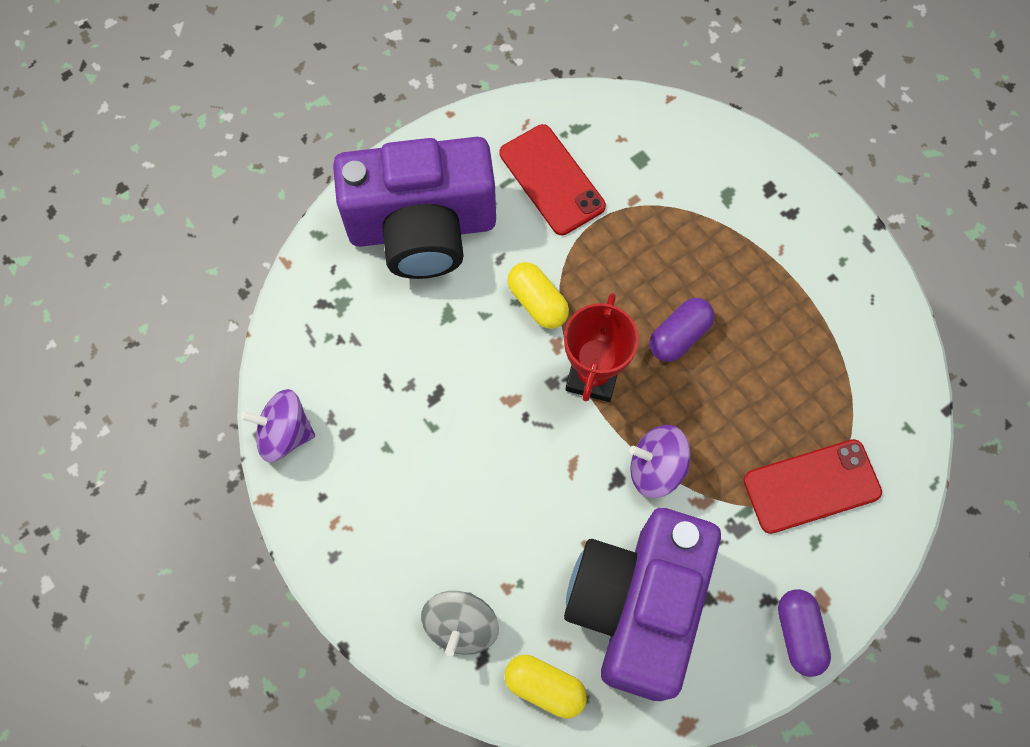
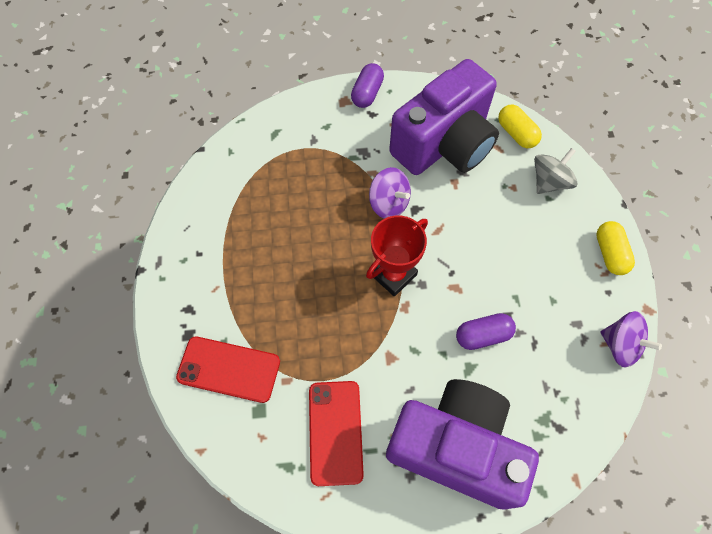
camera: 150 degrees left, 5 degrees down
yellow capsule [507,262,569,329] -> yellow capsule moved to [596,221,635,275]
purple capsule [650,298,715,362] -> purple capsule moved to [456,313,516,350]
red phone [744,439,882,534] -> red phone moved to [176,336,280,403]

